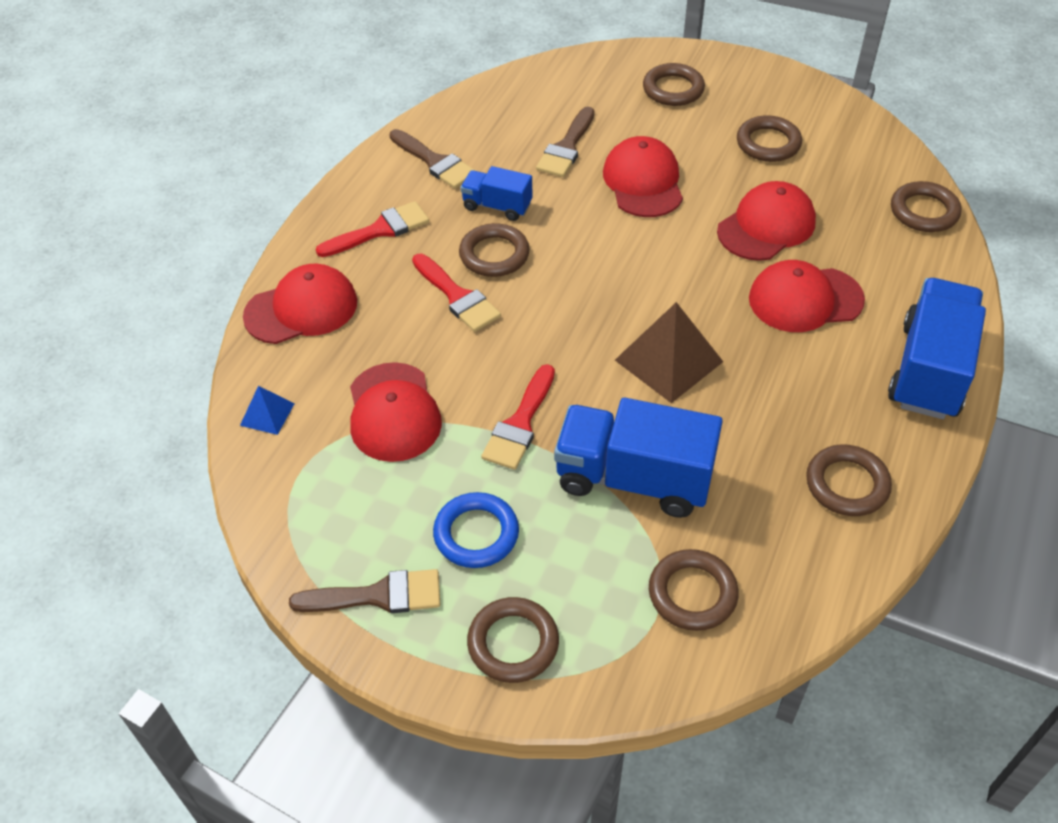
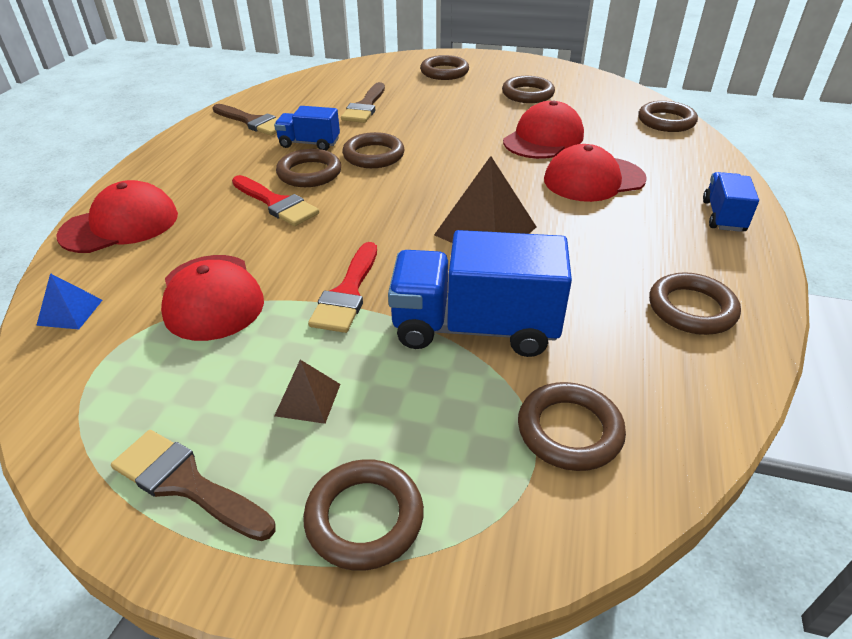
camera: 10 degrees left, 10 degrees down
brown brush [289,569,440,613] -> brown brush turned 135 degrees counterclockwise [111,430,276,541]
red brush [316,201,429,257] -> none
blue ring [433,492,519,568] -> brown pyramid [274,360,340,424]
red cap [603,136,683,217] -> none
blue truck [888,278,986,419] -> blue truck [703,172,759,232], size x0.54
none -> brown ring [342,132,404,168]

